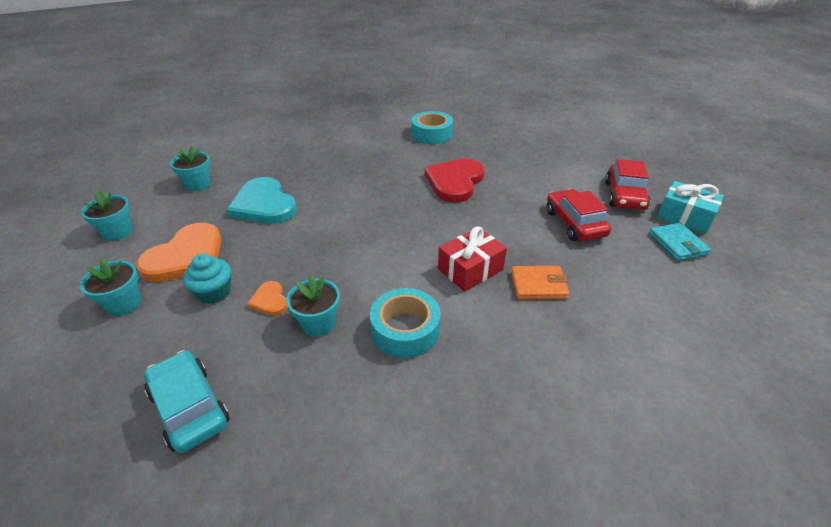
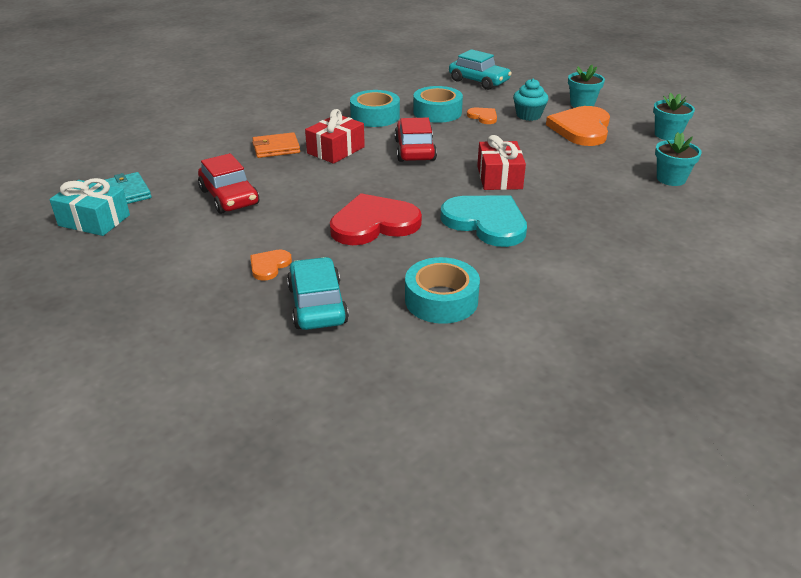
camera: 165 degrees right, 5 degrees down
turquoise heart [227,177,297,223] -> turquoise heart moved to [440,195,527,247]
turquoise flower pot [286,275,340,336] -> turquoise tape [413,86,463,123]
red heart [425,158,485,203] -> red heart turned 120 degrees counterclockwise [330,193,422,245]
red car [605,159,650,210] -> red car moved to [394,117,437,162]
none -> orange heart [250,250,292,281]
none -> turquoise car [287,257,349,330]
none -> red gift [477,135,526,190]

